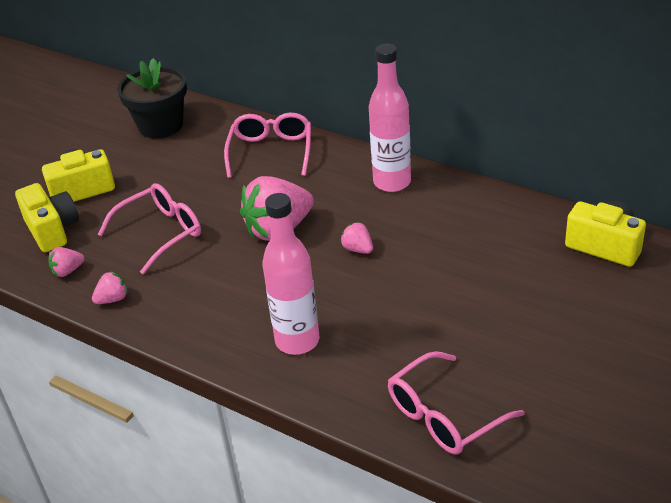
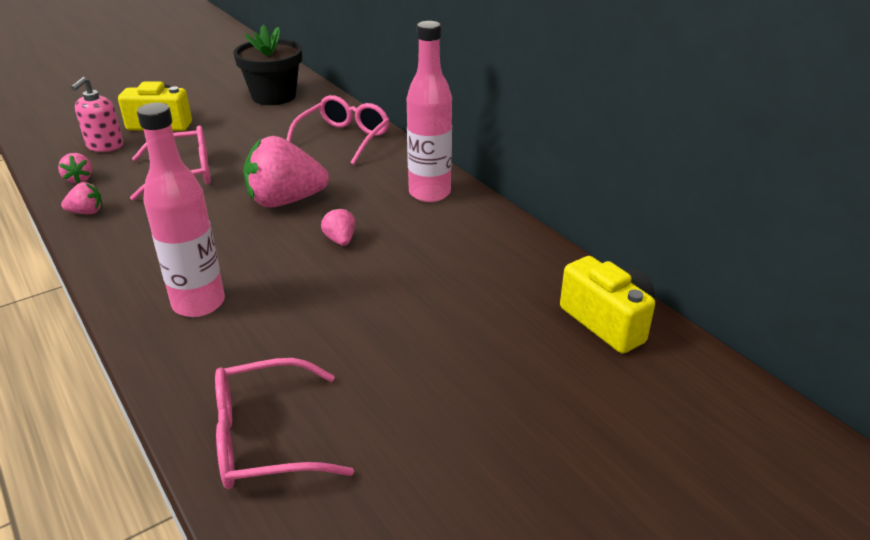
camera: 20 degrees right, 5 degrees down
yellow camera [15,183,79,252] -> pink soap dispenser [71,77,123,152]
pink strawberry [49,247,84,277] -> pink strawberry turned 105 degrees counterclockwise [58,153,92,184]

